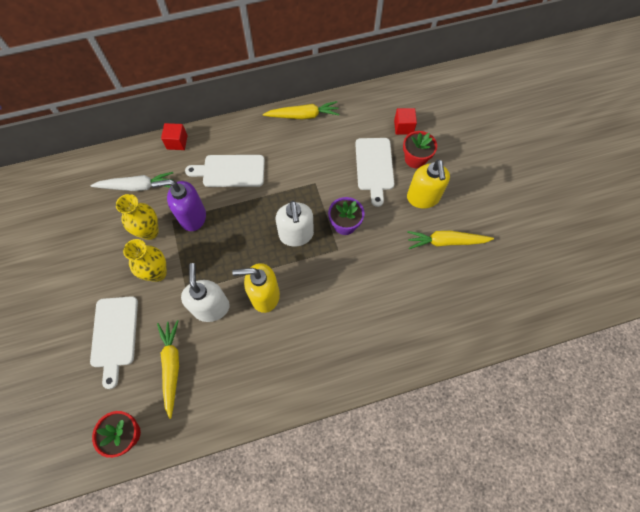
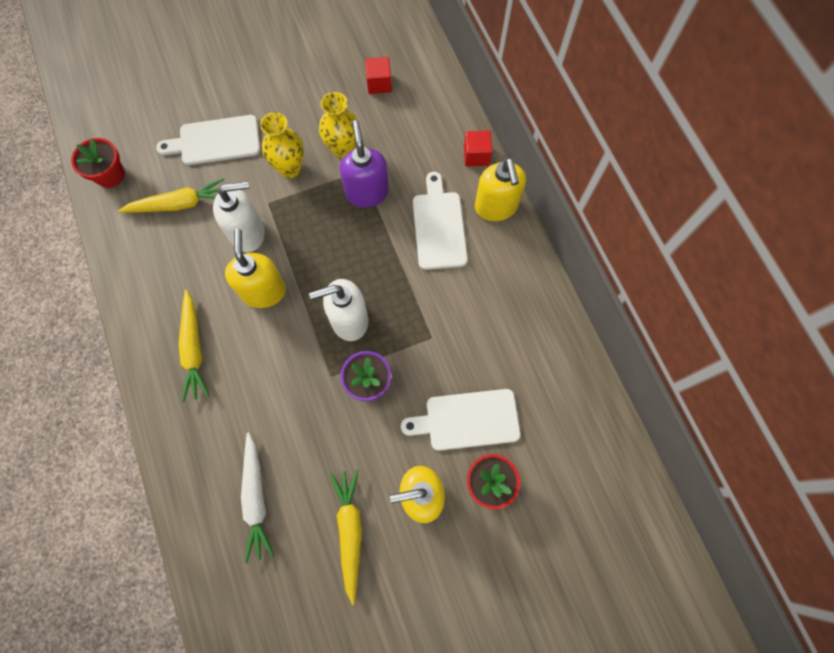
camera: 85 degrees right, 5 degrees up
white carrot [91,172,173,191] -> white carrot moved to [241,432,275,563]
yellow carrot [263,101,339,119] -> yellow carrot moved to [178,290,210,402]
red cube [394,108,417,135] -> red cube moved to [365,57,392,94]
none -> yellow soap dispenser [475,158,526,221]

